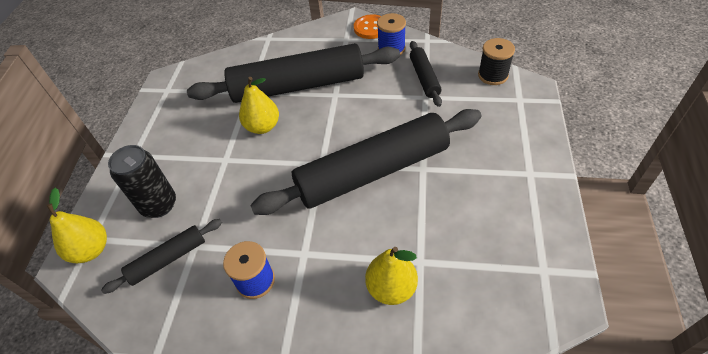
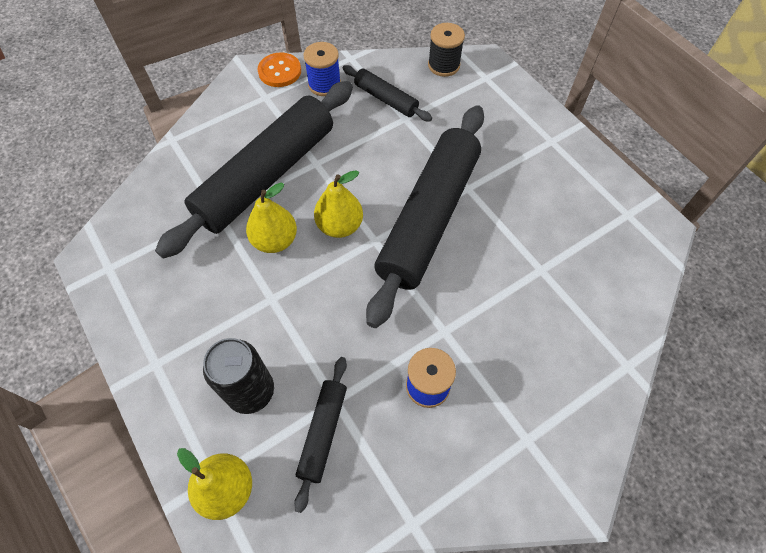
camera: 45 degrees left, 10 degrees up
yellow pear [365,247,418,305] -> yellow pear moved to [314,170,363,238]

